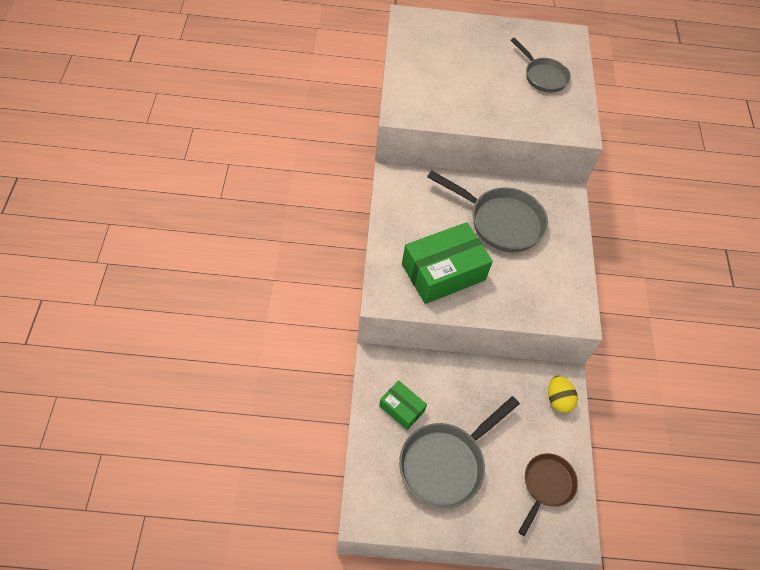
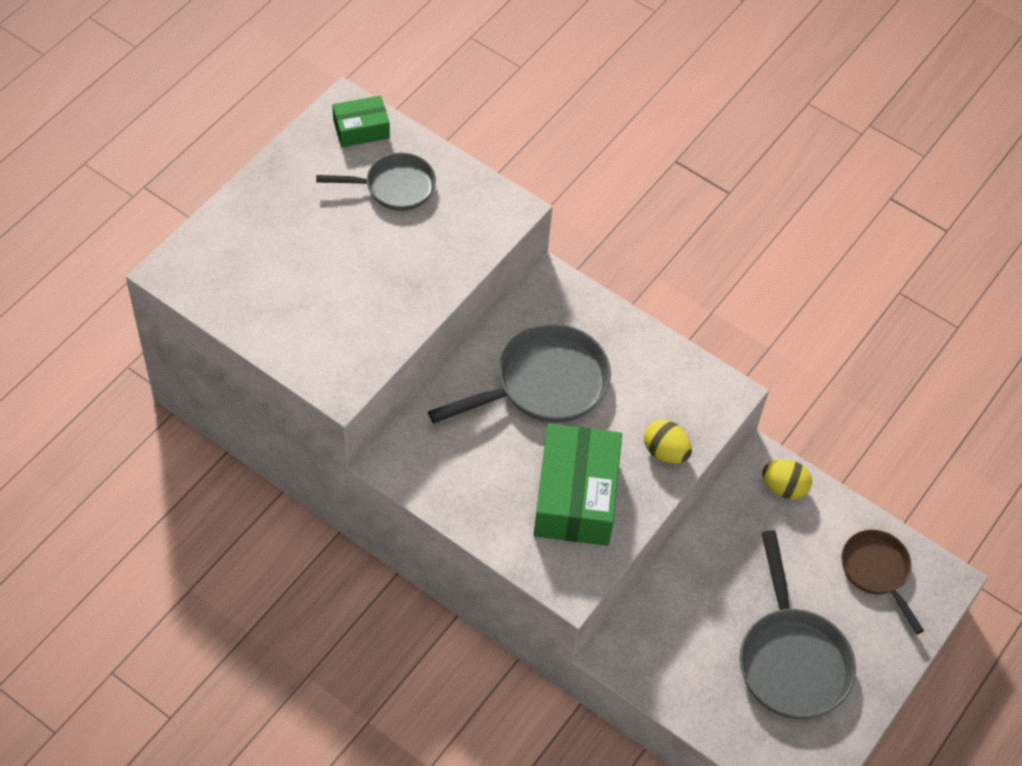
camera: 55 degrees left, 0 degrees up
green box [379,380,427,430] -> green box moved to [332,95,390,147]
none -> yellow egg [644,420,692,464]

